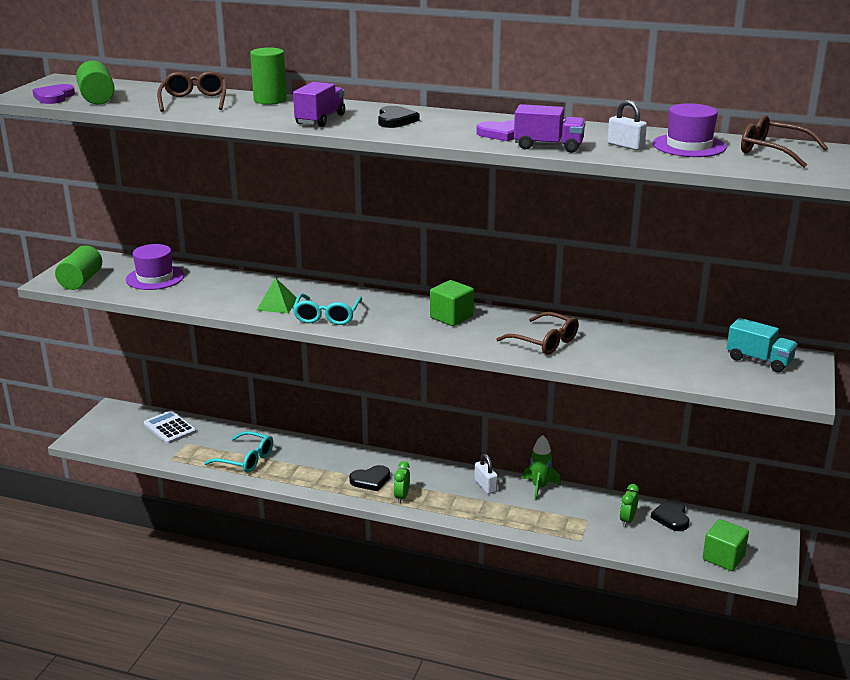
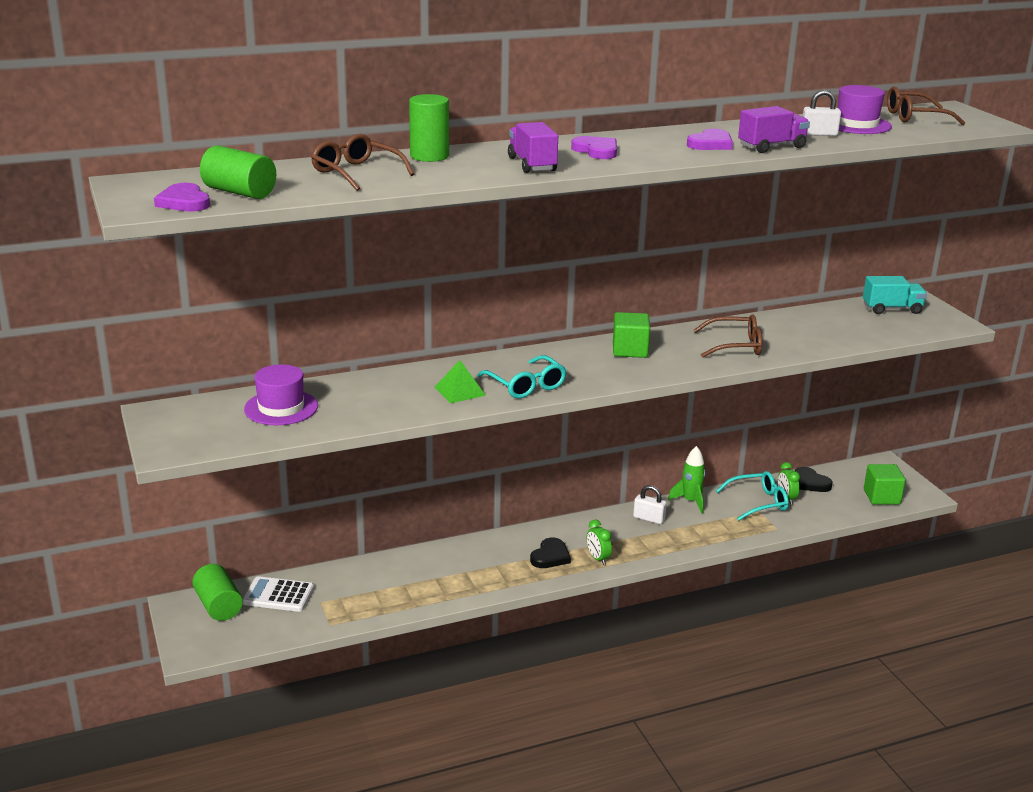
camera: 40 degrees left, 0 degrees up
green cylinder [55,245,102,290] -> green cylinder moved to [192,564,243,621]
turquoise glasses [204,431,273,473] -> turquoise glasses moved to [716,471,789,521]
black heart [378,106,420,128] -> purple heart [571,136,617,159]

